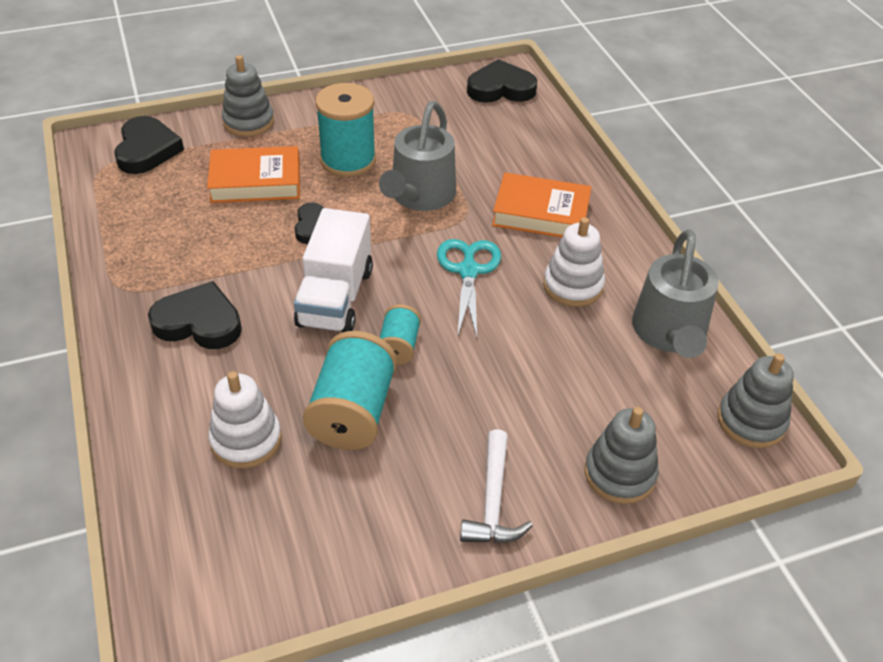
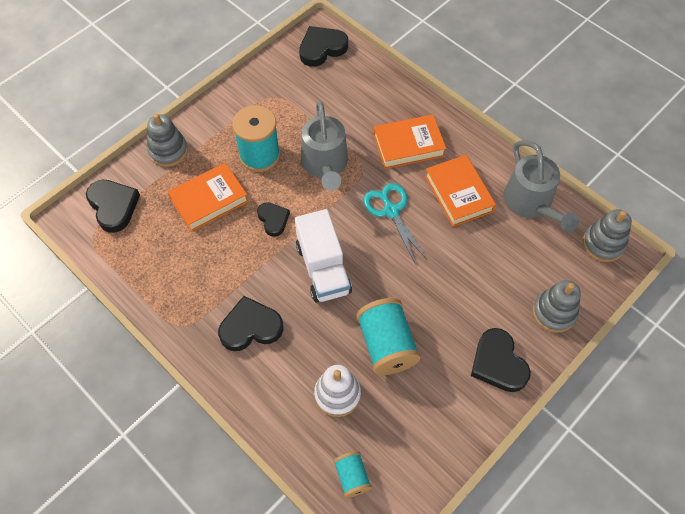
camera: 25 degrees left, 15 degrees up
turquoise spool [380,304,421,365] -> turquoise spool moved to [333,451,372,498]
white hammer [460,429,533,543] -> black heart [471,328,531,392]
white stacking toy [543,217,605,307] -> orange book [425,155,496,227]

